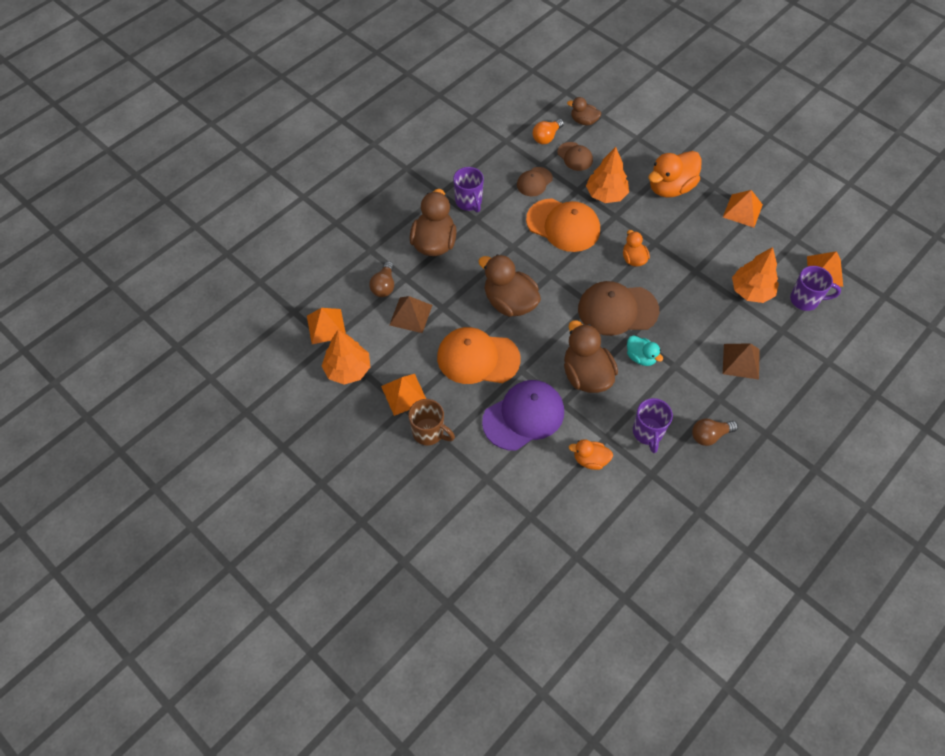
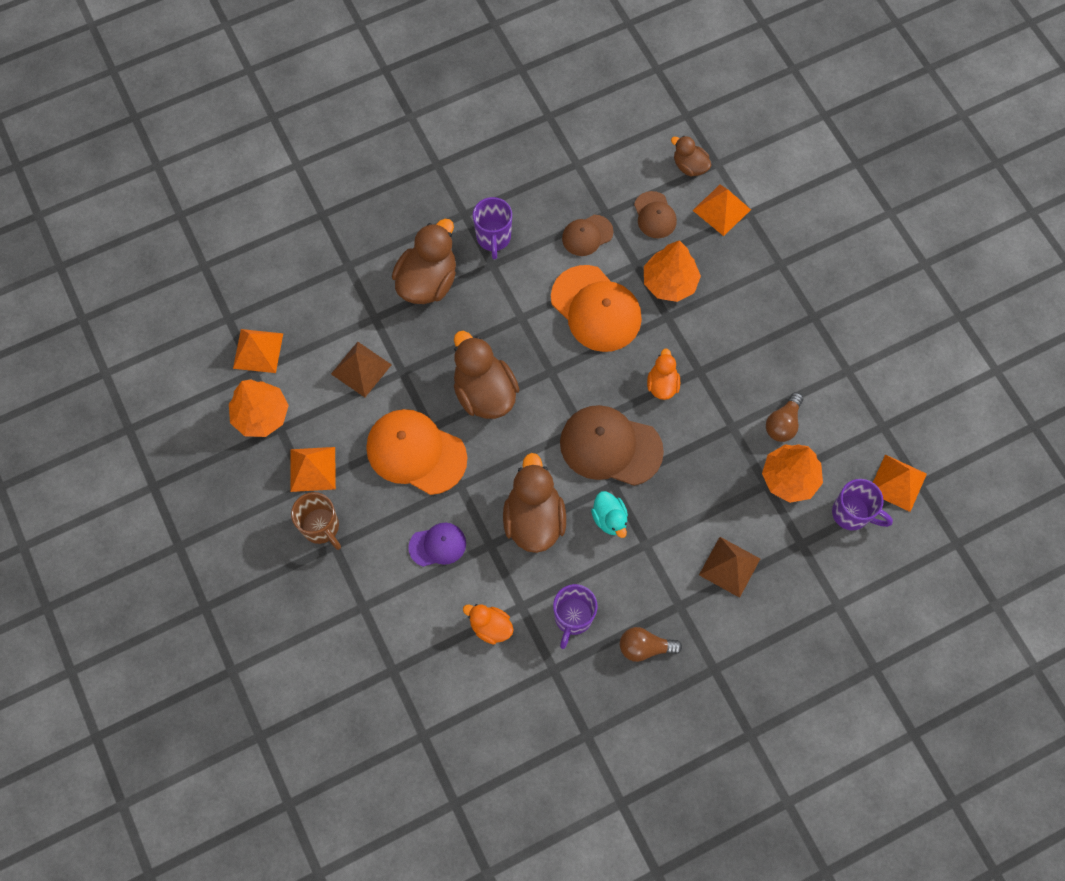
camera: 20 degrees right, 10 degrees up
brown light bulb [369,261,394,297] -> brown light bulb moved to [766,392,803,442]
purple cap [482,380,564,451] -> purple cap [408,523,466,567], size x0.54
orange light bulb [533,119,564,144] -> none
orange duck [648,151,702,197] -> none
orange pyramid [723,190,763,228] -> orange pyramid moved to [692,185,751,236]

